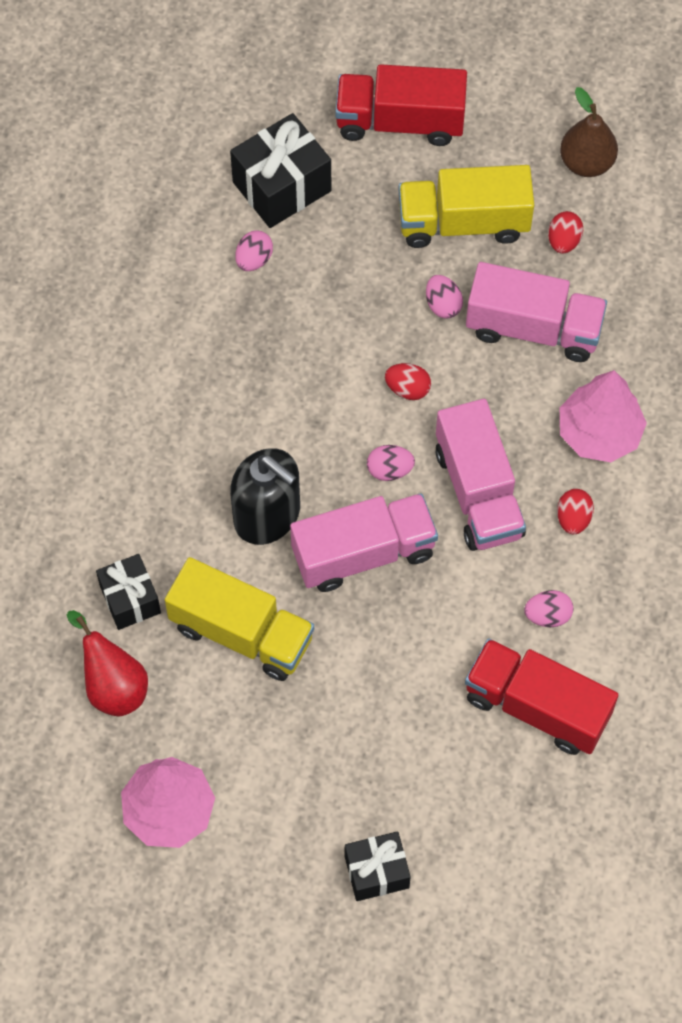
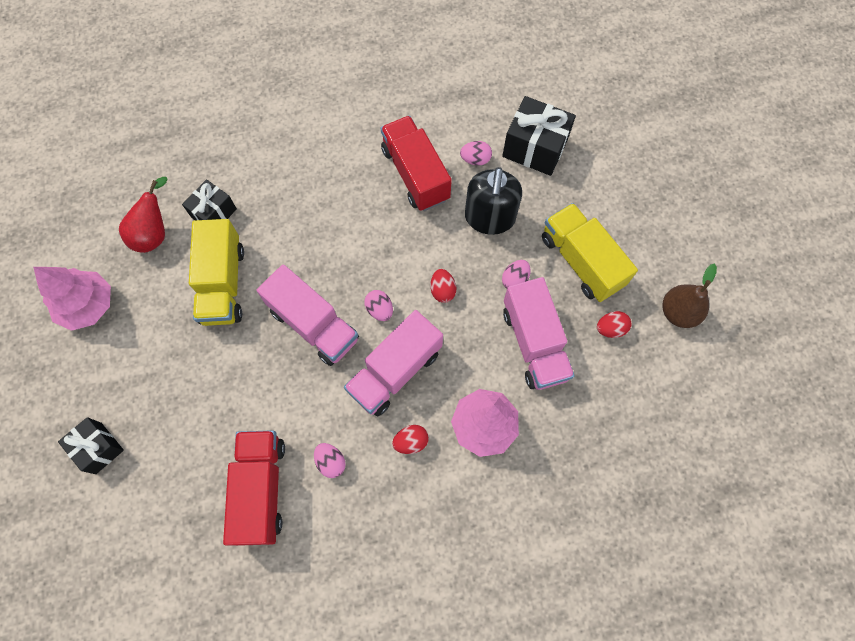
camera: 60 degrees right, 5 degrees up
black soap dispenser [230,448,300,545] -> black soap dispenser moved to [465,167,522,235]
red truck [335,64,467,146] -> red truck moved to [381,116,452,211]

